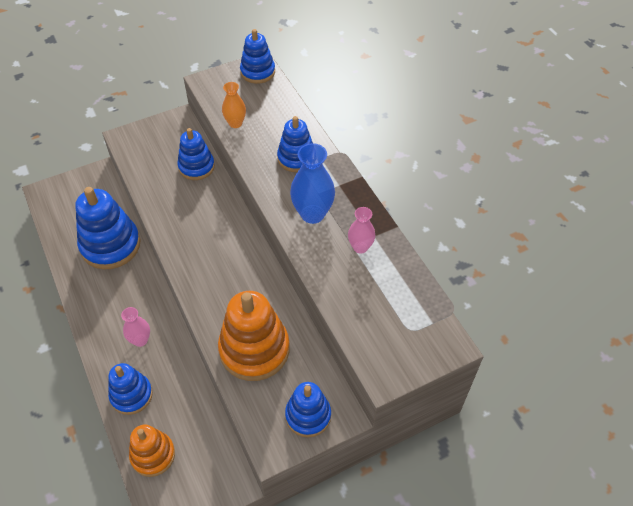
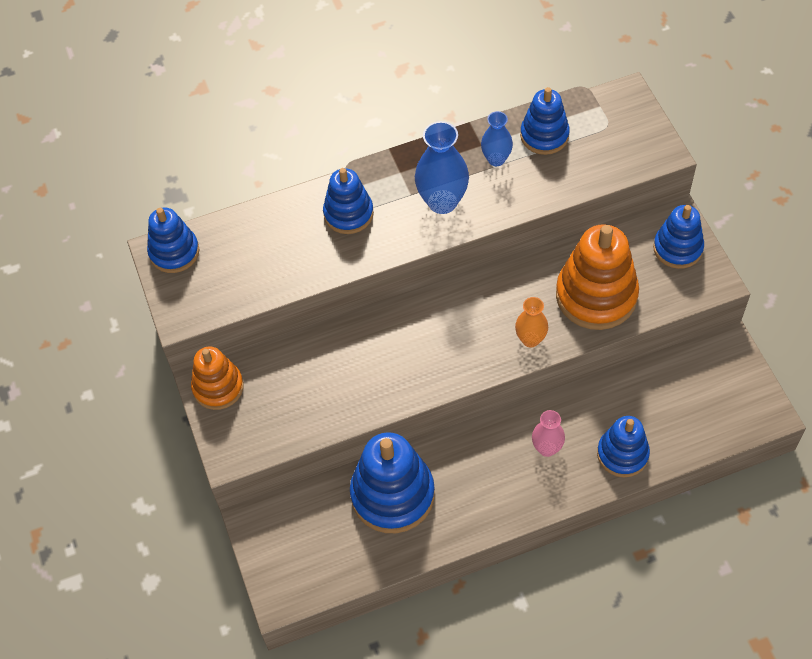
camera: 80 degrees left, 5 degrees up
orange stacking toy [129,425,175,477] -> orange stacking toy moved to [191,347,244,410]
blue stacking toy [177,128,215,180] -> blue stacking toy moved to [520,87,570,155]
orange vase [222,82,246,128] -> orange vase moved to [515,297,548,347]
pink vase [348,207,375,254] -> blue vase [481,111,513,166]

